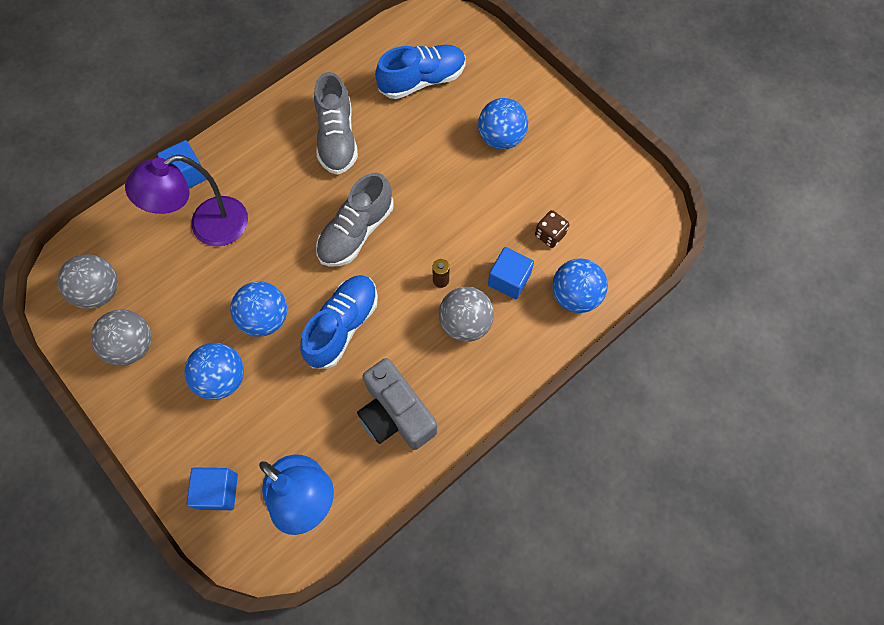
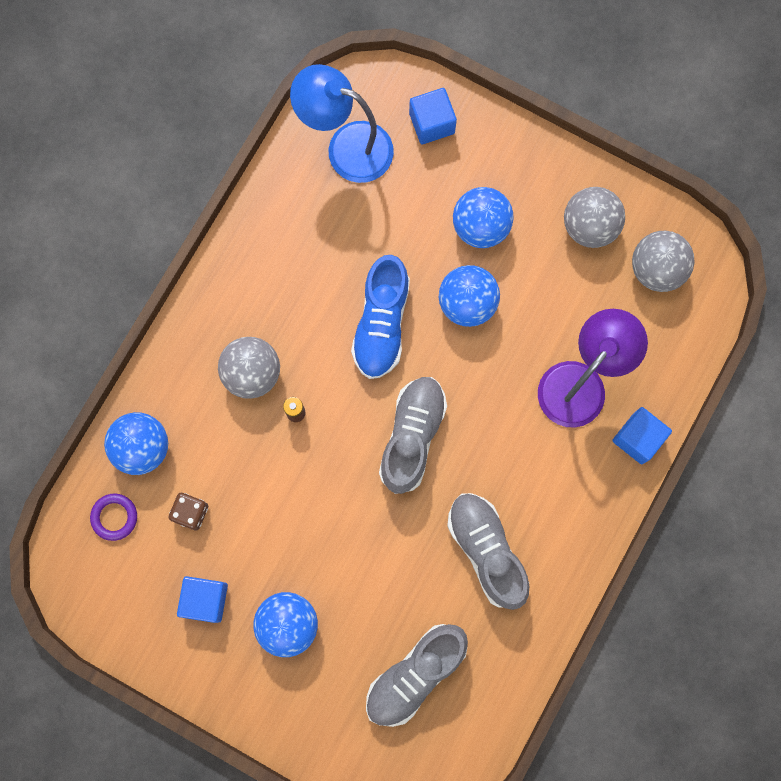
camera: 160 degrees right, 10 degrees up
grey camera [357,358,437,450] -> none
blue shoe [375,44,466,99] -> grey shoe [366,624,468,727]
blue cube [488,247,534,299] -> blue cube moved to [177,576,228,623]
none -> purple ring [90,493,137,541]

